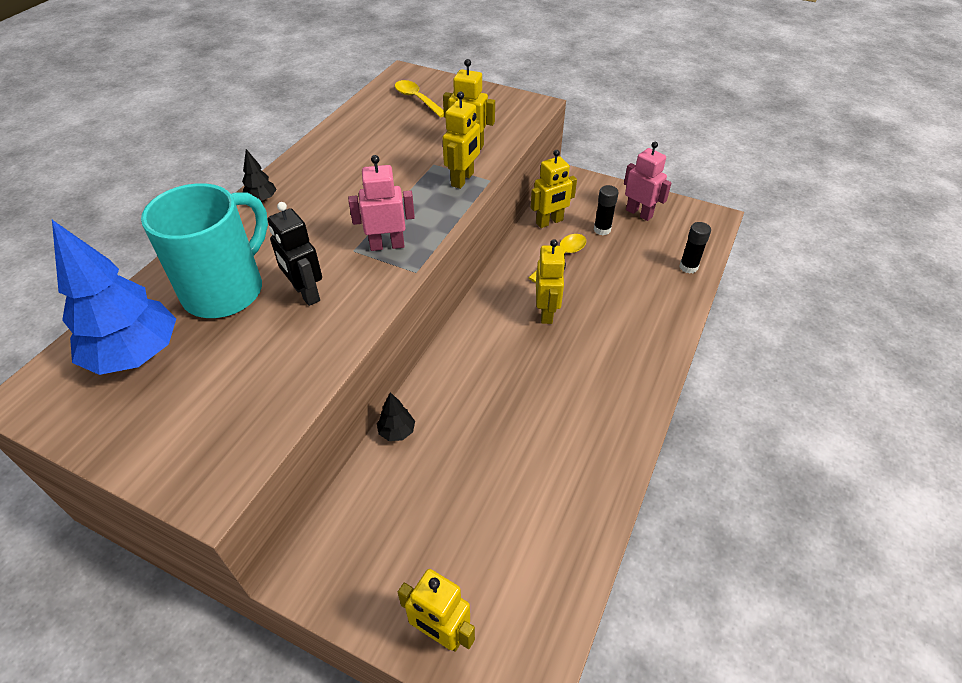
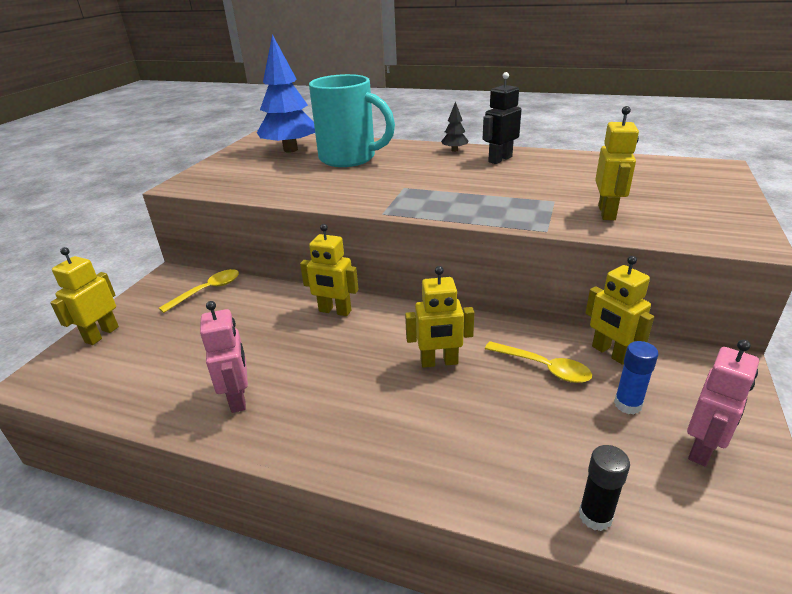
camera: 85 degrees right, 15 degrees down
black robot [268,202,322,306] -> black robot moved to [483,72,521,164]
pink robot [348,155,415,251] -> pink robot moved to [200,301,248,413]
black tree [377,392,415,441] -> none
yellow spoon [395,80,444,118] -> yellow spoon moved to [159,269,239,313]
yellow robot [443,91,480,189] -> yellow robot moved to [300,224,358,316]
black glue stick [594,185,619,235] -> blue glue stick [614,341,658,414]

